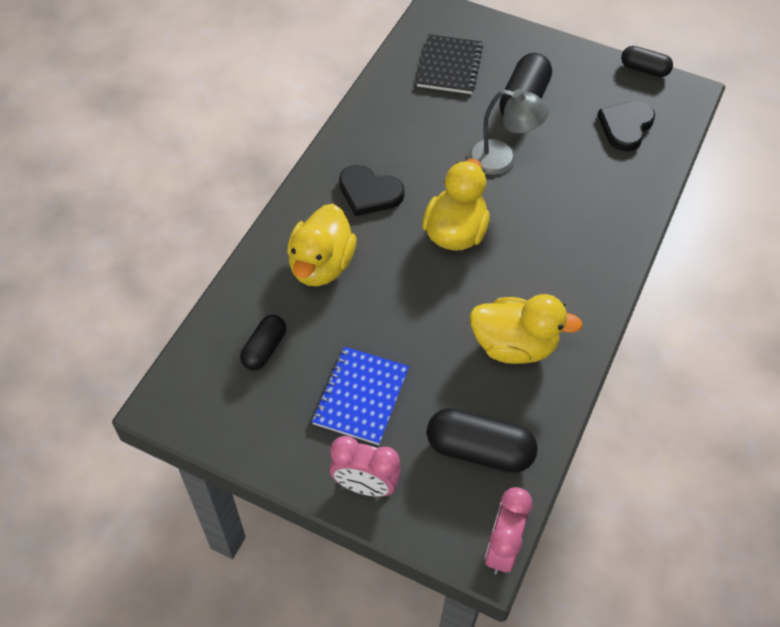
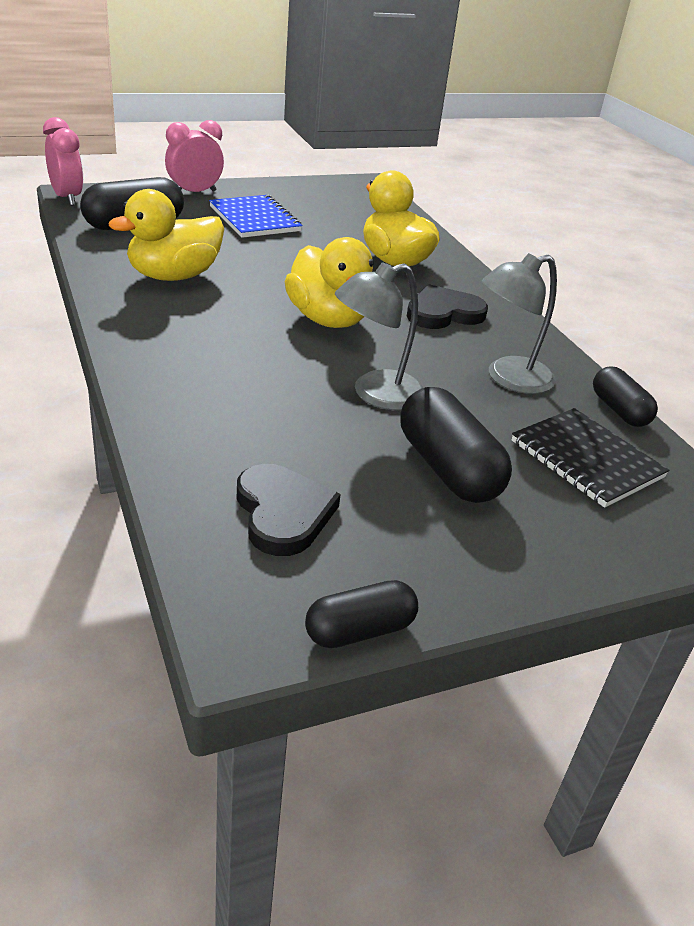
camera: 130 degrees right, 20 degrees down
black capsule [240,315,286,370] -> black capsule moved to [593,366,658,427]
none -> grey lamp [482,253,557,394]

